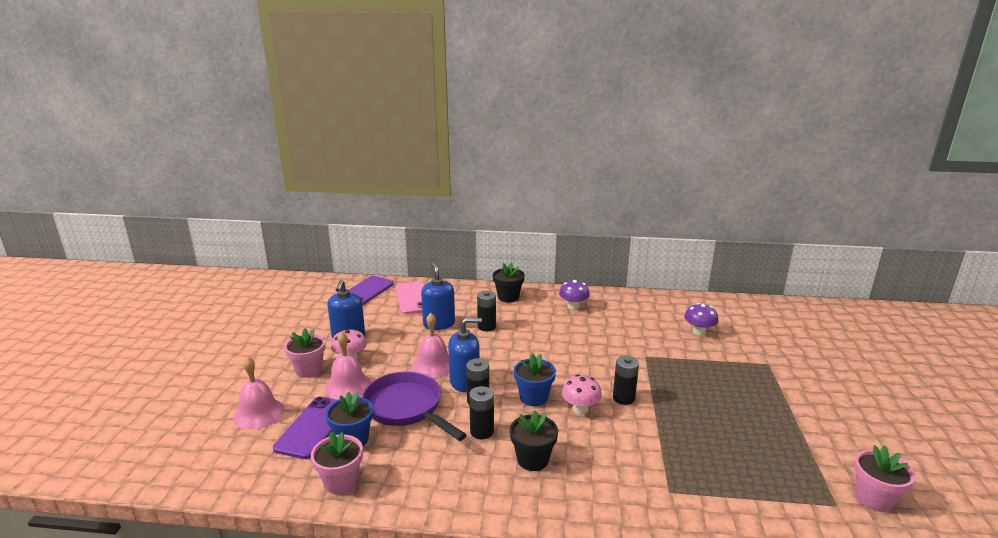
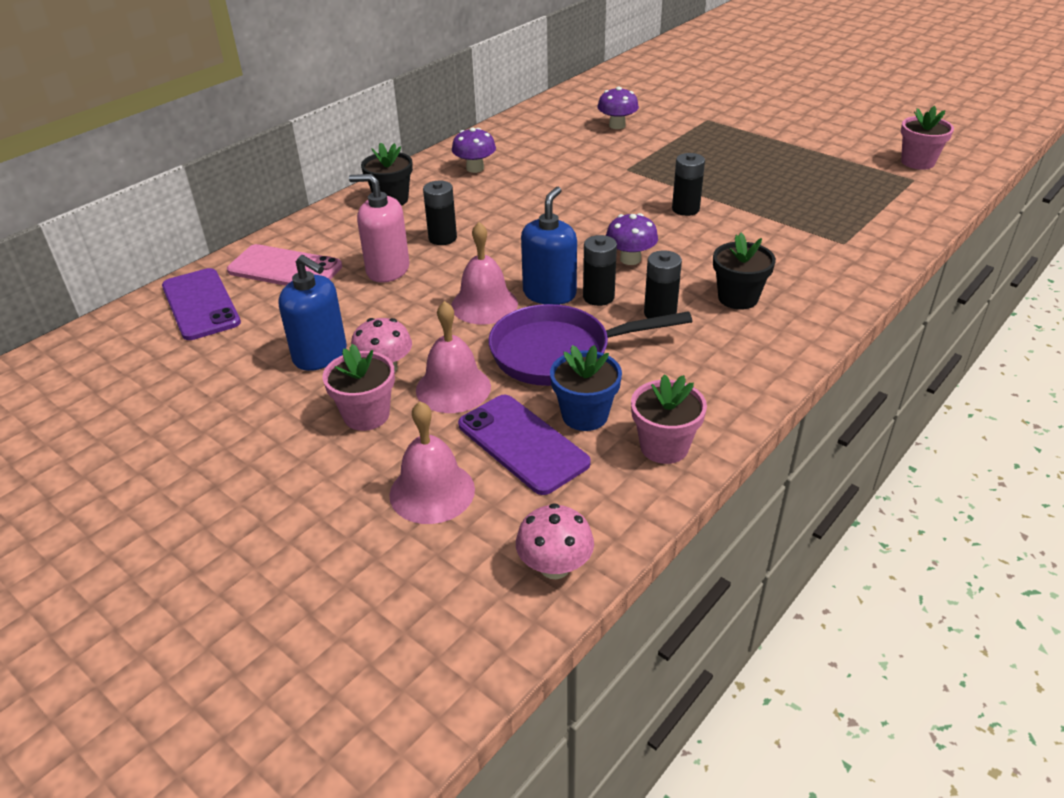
camera: 55 degrees left, 15 degrees up
blue soap dispenser [421,263,455,330] -> pink soap dispenser [349,174,410,283]
blue flower pot [514,353,556,406] -> purple mushroom [606,213,658,265]
pink mushroom [562,374,602,414] -> pink mushroom moved to [516,503,594,579]

